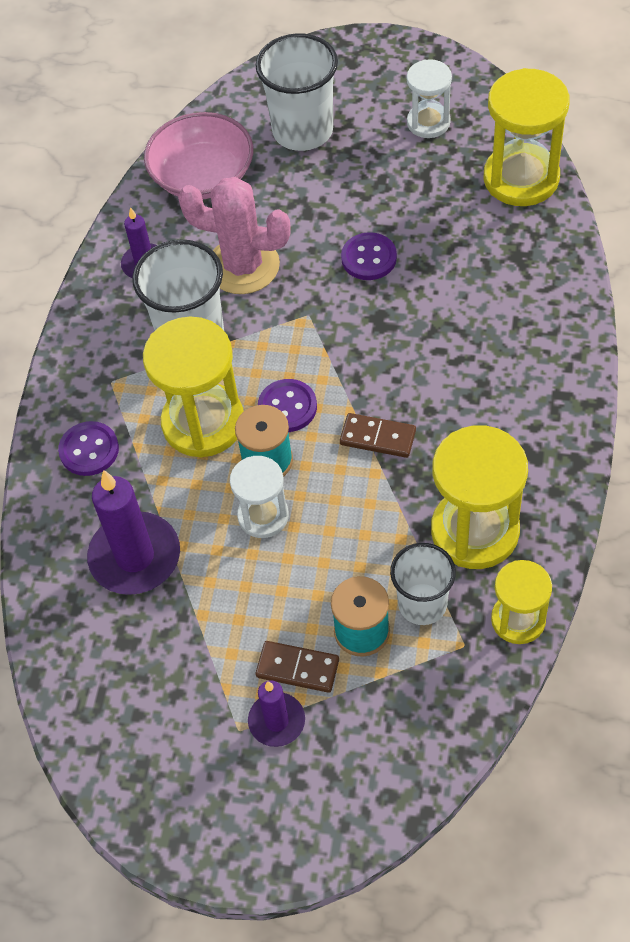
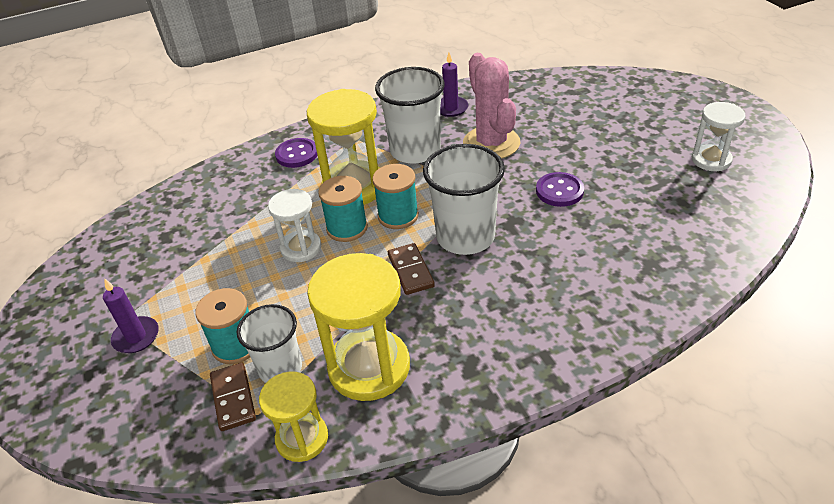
camera: 55 degrees right, 15 degrees down
purple candle [87,470,180,595] -> none
pink bowl [144,112,253,199] -> none
white cup [255,33,338,151] -> white cup moved to [423,144,505,255]
brown domino [255,641,339,693] -> brown domino moved to [210,363,256,431]
purple button [258,379,317,432] -> turquoise spool [372,164,419,229]
yellow hourglass [483,68,570,206] -> none

